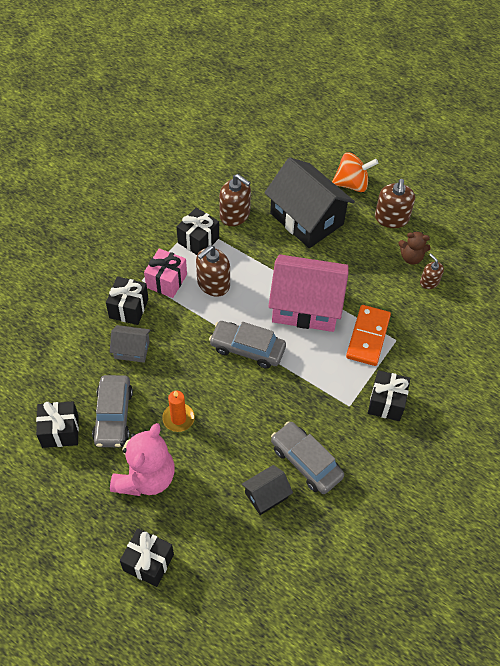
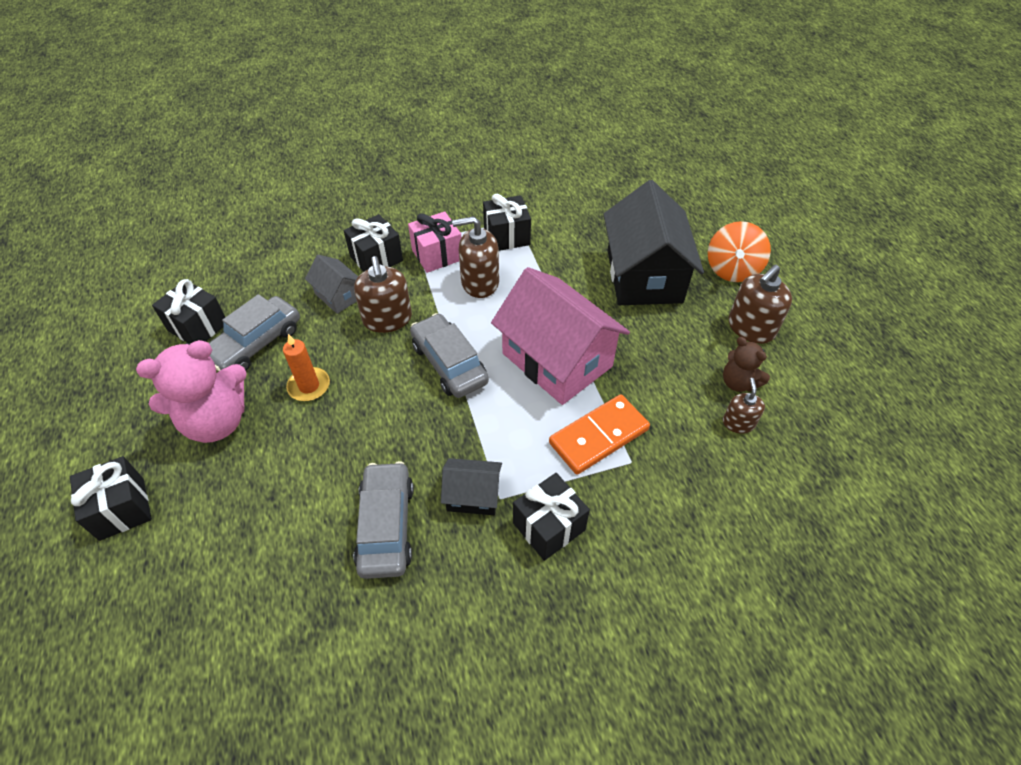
camera: 40 degrees right, 5 degrees down
brown soap dispenser [219,174,251,226] -> brown soap dispenser moved to [354,256,412,333]
black house [242,465,293,515] -> black house moved to [441,458,502,515]
orange spinning top [332,152,378,192] -> orange spinning top turned 75 degrees clockwise [708,221,771,282]

